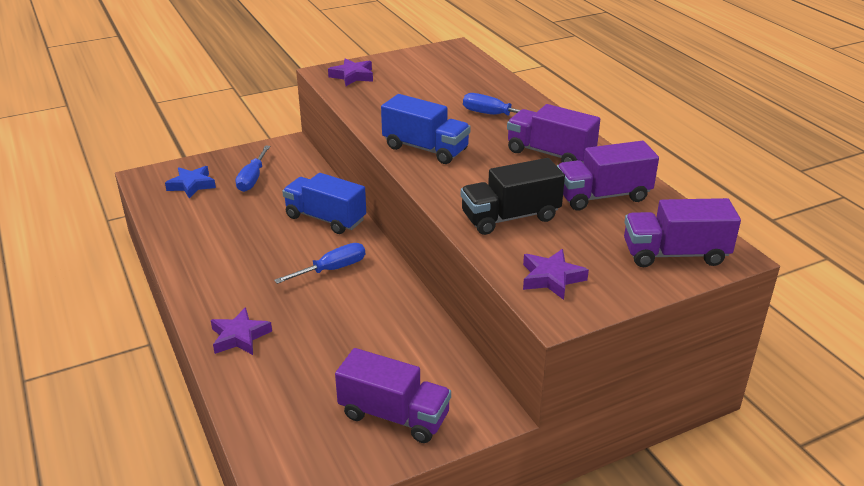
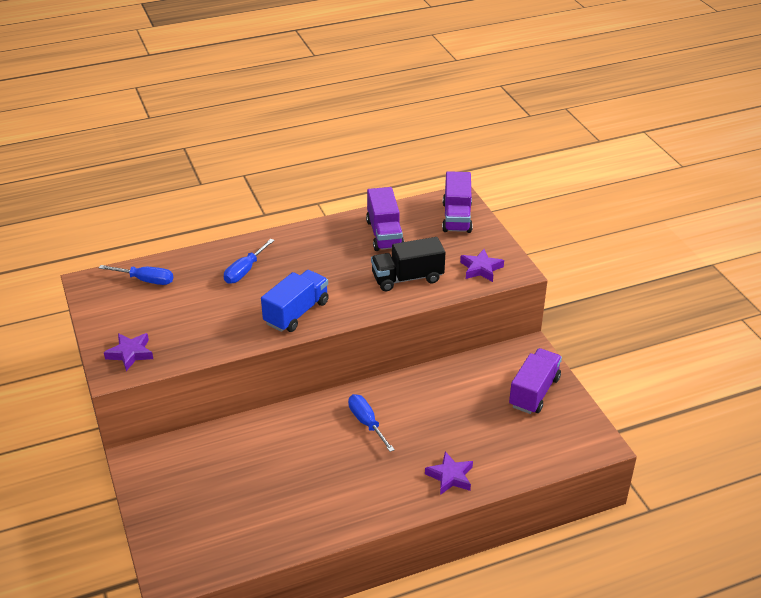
camera: 85 degrees left, 5 degrees up
blue star [165,166,216,199] -> none
blue screwdriver [235,145,270,192] -> blue screwdriver moved to [99,265,173,285]
blue truck [282,173,366,234] -> none
black truck [461,158,565,235] -> black truck turned 90 degrees clockwise [371,237,445,291]
purple truck [507,104,600,163] -> none

